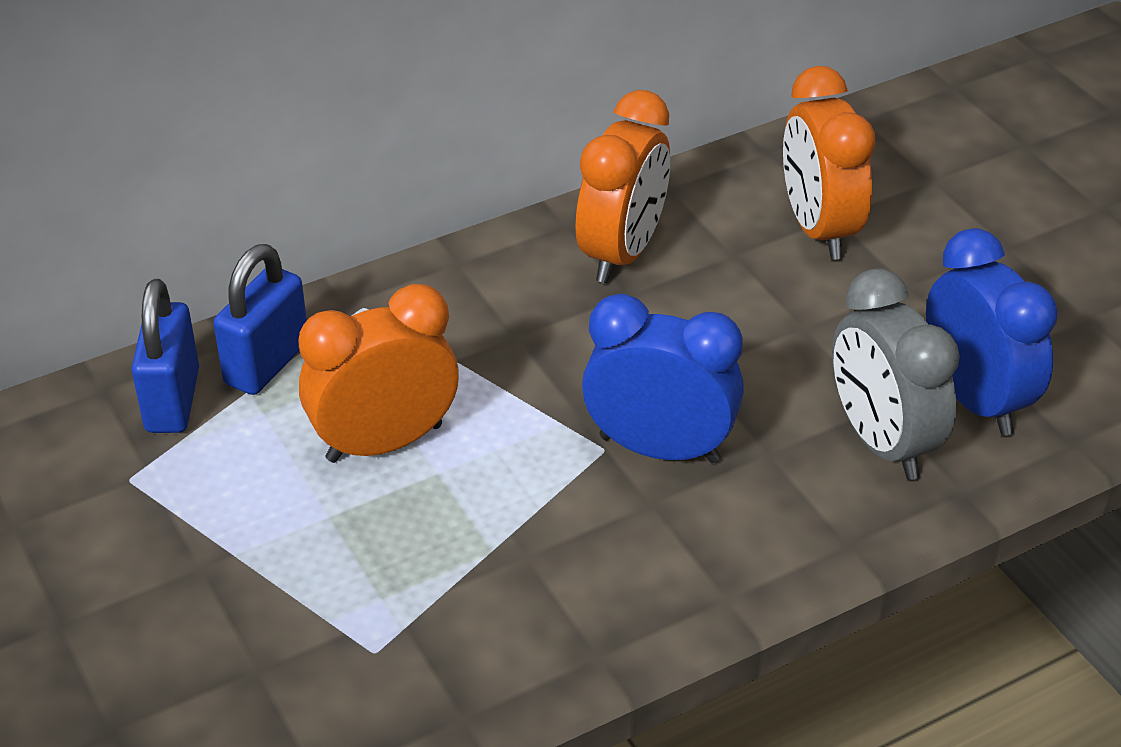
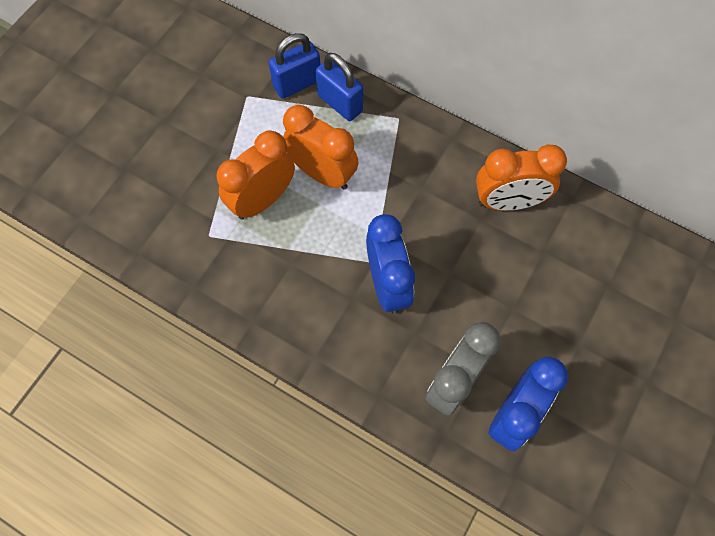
camera: 60 degrees right, 25 degrees up
blue padlock [214,244,307,395] -> blue padlock turned 45 degrees clockwise [316,53,363,121]
orange clock [783,66,875,260] -> orange clock moved to [216,130,295,220]

